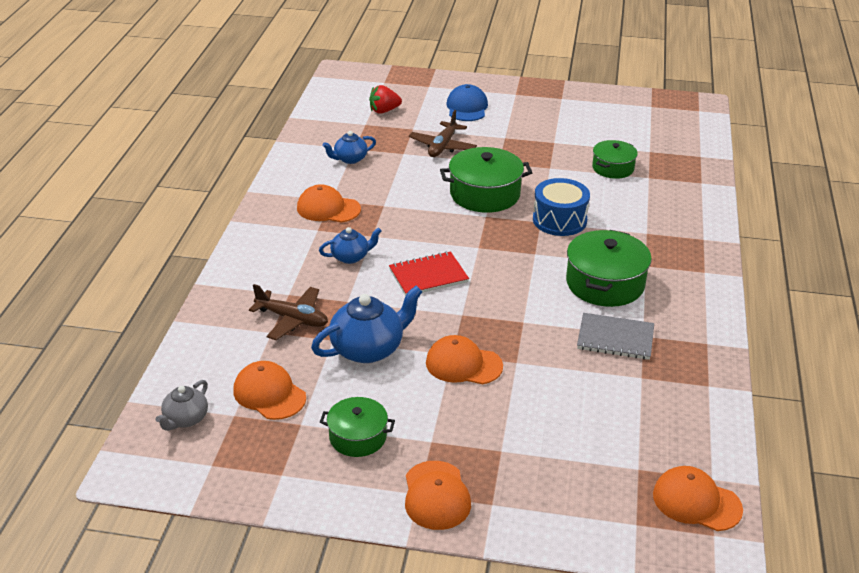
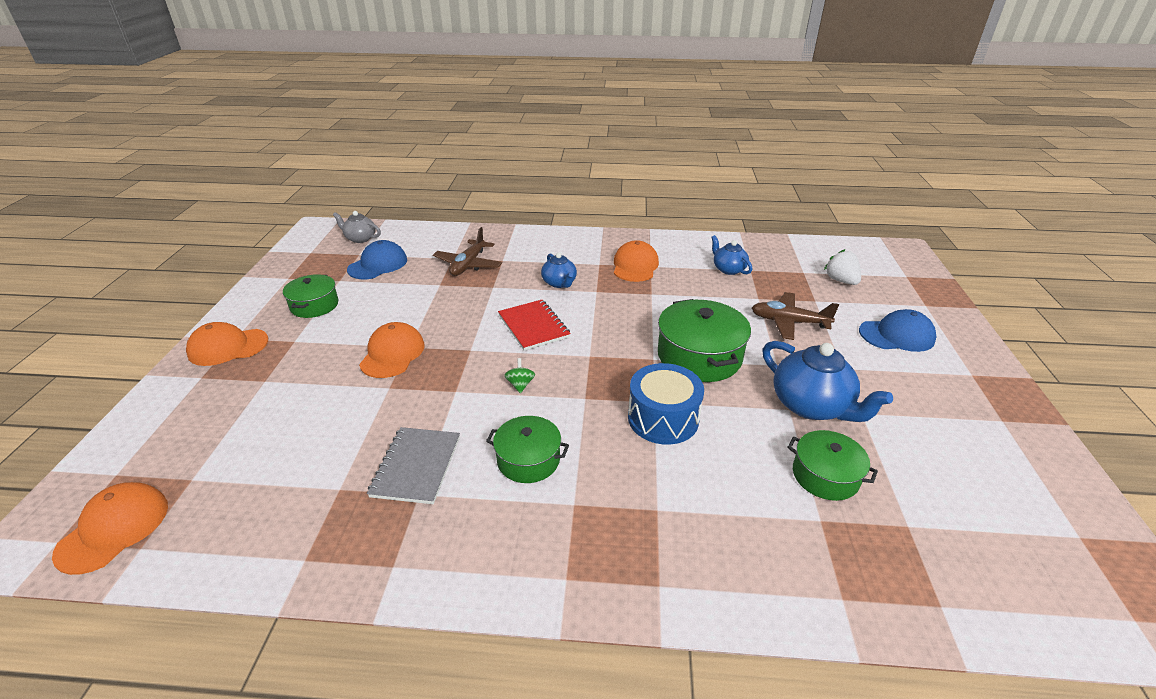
camera: 85 degrees right, 0 degrees up
orange cap [233,361,306,420] -> blue cap [347,240,407,279]
blue teapot [311,286,423,363] -> blue teapot moved to [762,341,893,422]
red strawberry [369,85,402,113] -> white strawberry [824,249,861,285]
green pot [566,230,652,307] -> green pot [486,416,569,483], size x0.62
none -> green spinning top [504,358,535,393]

